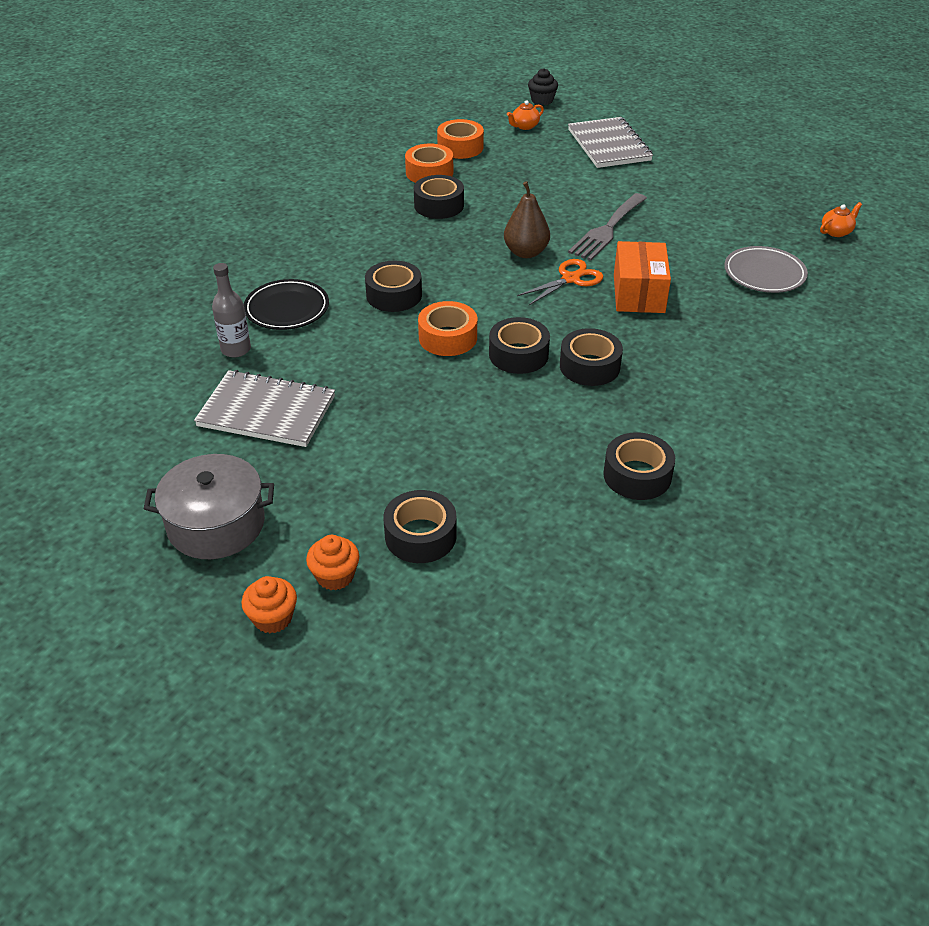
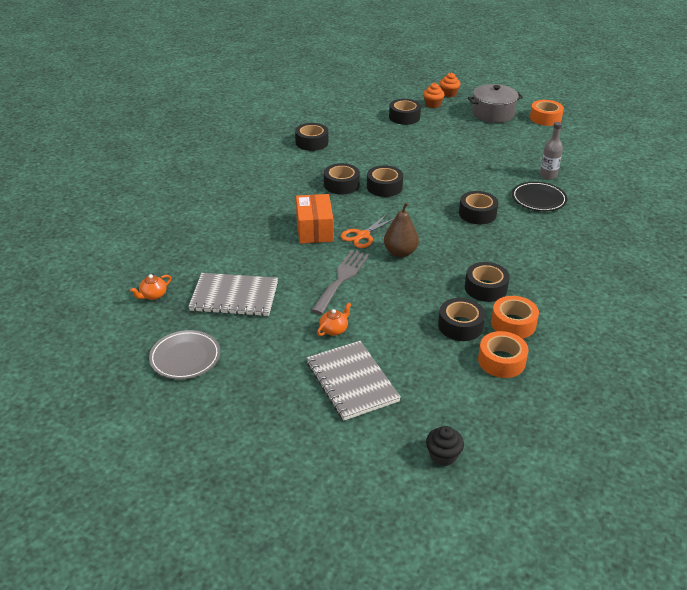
camera: 170 degrees right, 5 degrees down
grey notebook [194,370,335,447] -> grey notebook moved to [188,273,278,316]
orange tape [418,301,477,356] -> orange tape moved to [530,100,564,126]
orange teapot [507,100,544,130] -> orange teapot moved to [317,302,351,336]
grey plate [724,246,808,293] -> grey plate moved to [149,330,220,379]
none -> black tape [438,298,485,341]

